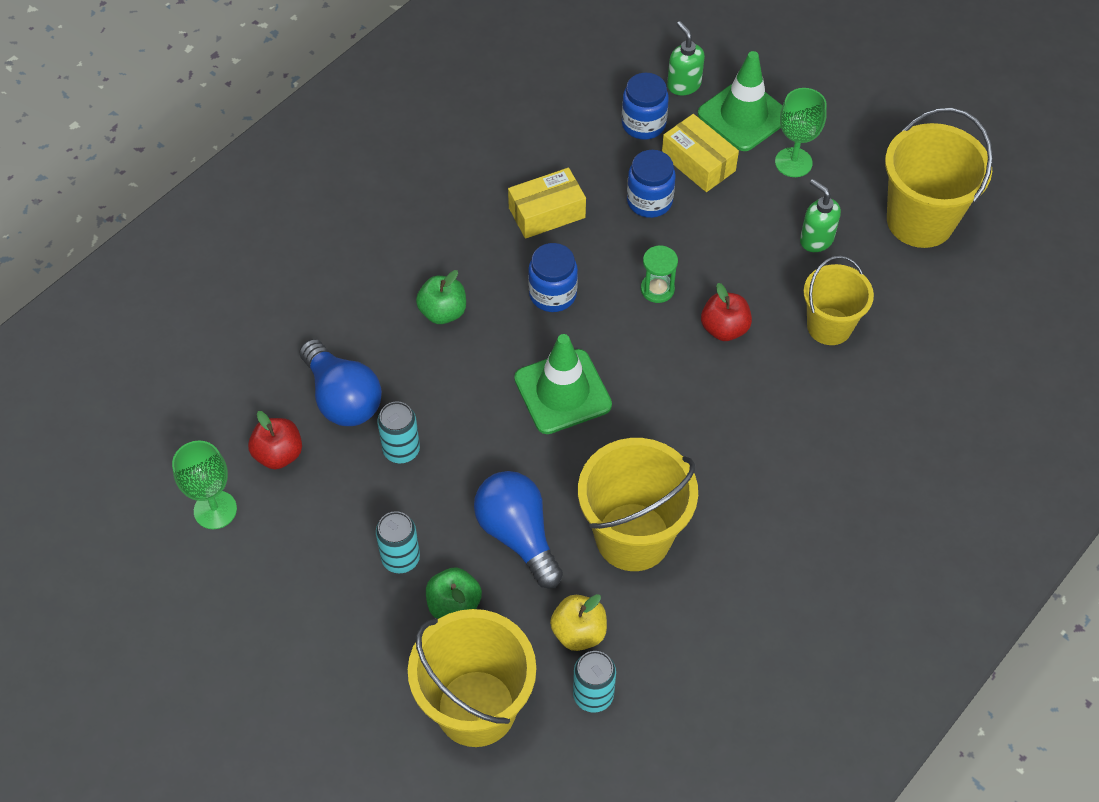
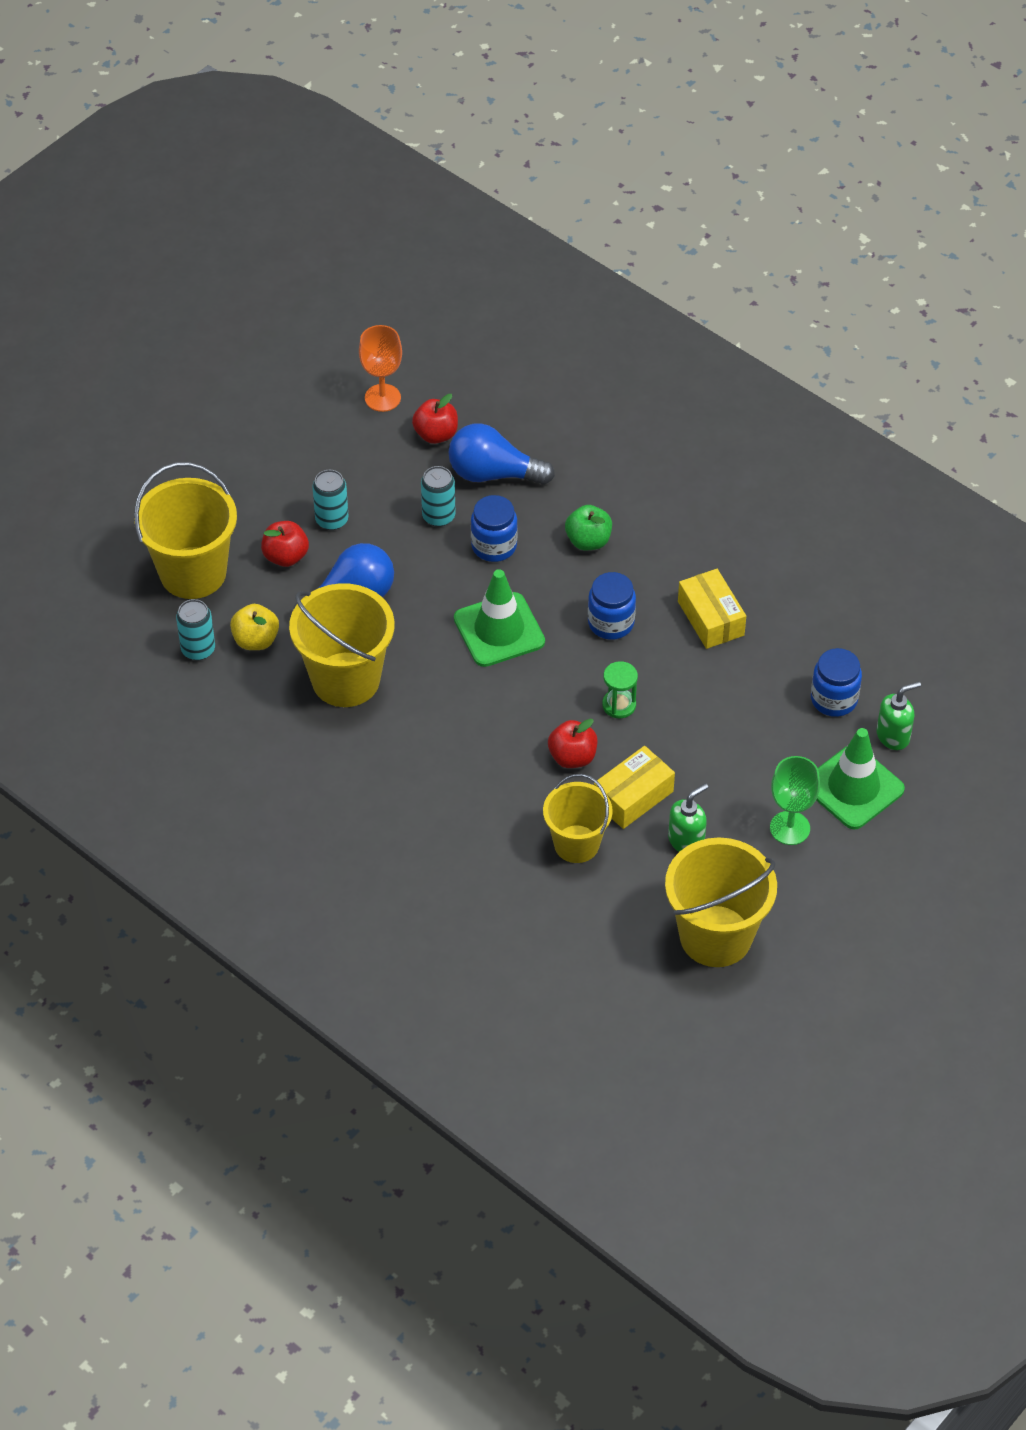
camera: 90 degrees right, 5 degrees down
green goblet [172,441,237,529] -> orange goblet [359,325,402,412]
blue light bulb [299,339,382,426] -> blue light bulb turned 45 degrees clockwise [448,423,555,485]
green apple [426,567,482,619] -> red apple [261,521,309,567]
blue jar [627,150,676,218] -> blue jar moved to [471,495,518,562]
yellow box [662,114,739,192] -> yellow box moved to [594,746,675,829]

